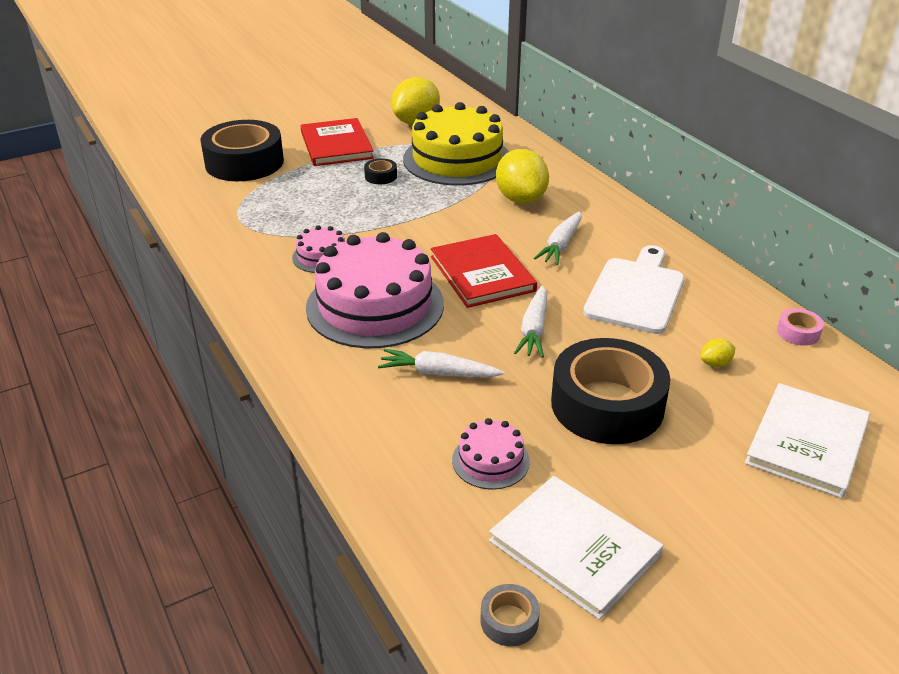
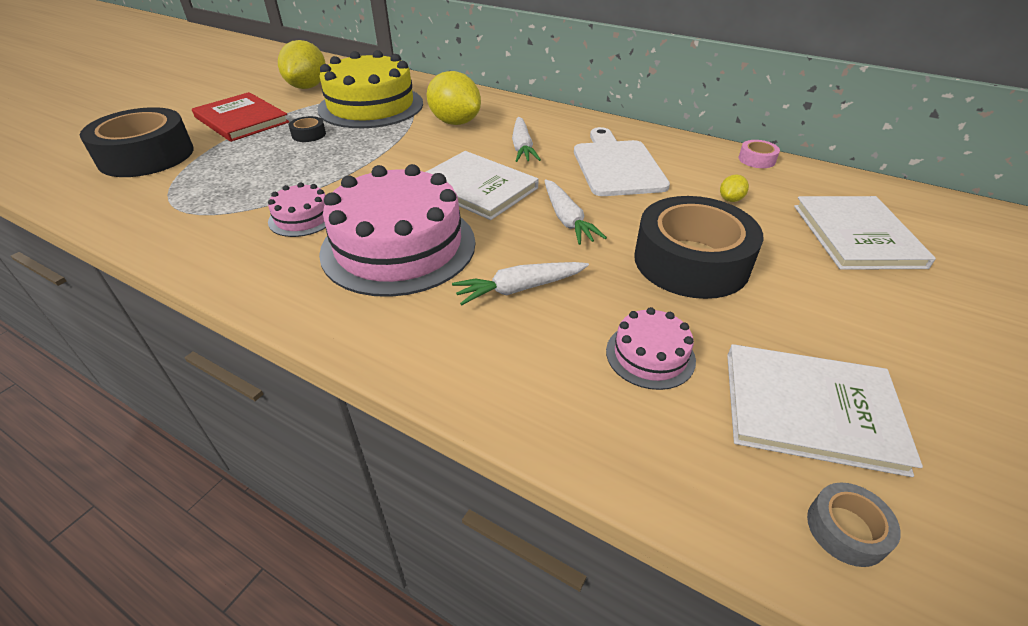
camera: 30 degrees left, 5 degrees up
red book [431,234,537,308] -> white book [426,151,538,220]

